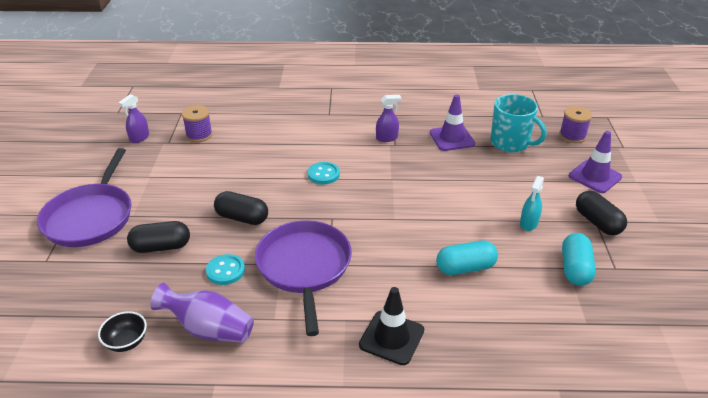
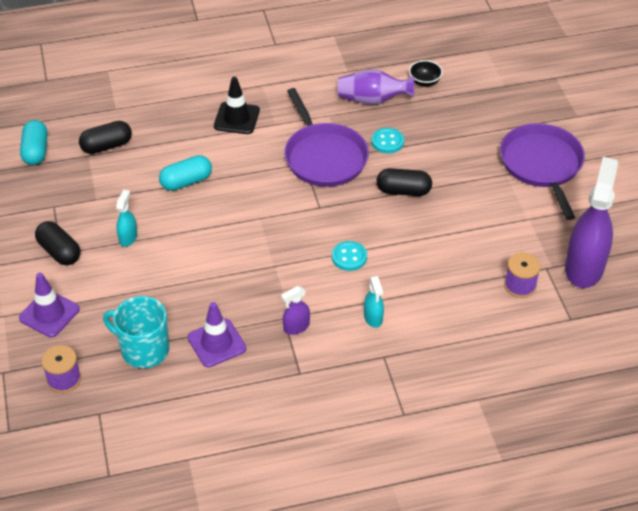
camera: 165 degrees right, 10 degrees up
purple spray bottle [118,94,149,143] -> purple spray bottle [565,157,618,288], size x2.21
black capsule [127,221,190,253] -> black capsule moved to [79,121,132,154]
turquoise capsule [562,233,596,286] -> turquoise capsule moved to [20,120,48,165]
none -> turquoise spray bottle [364,276,384,328]

